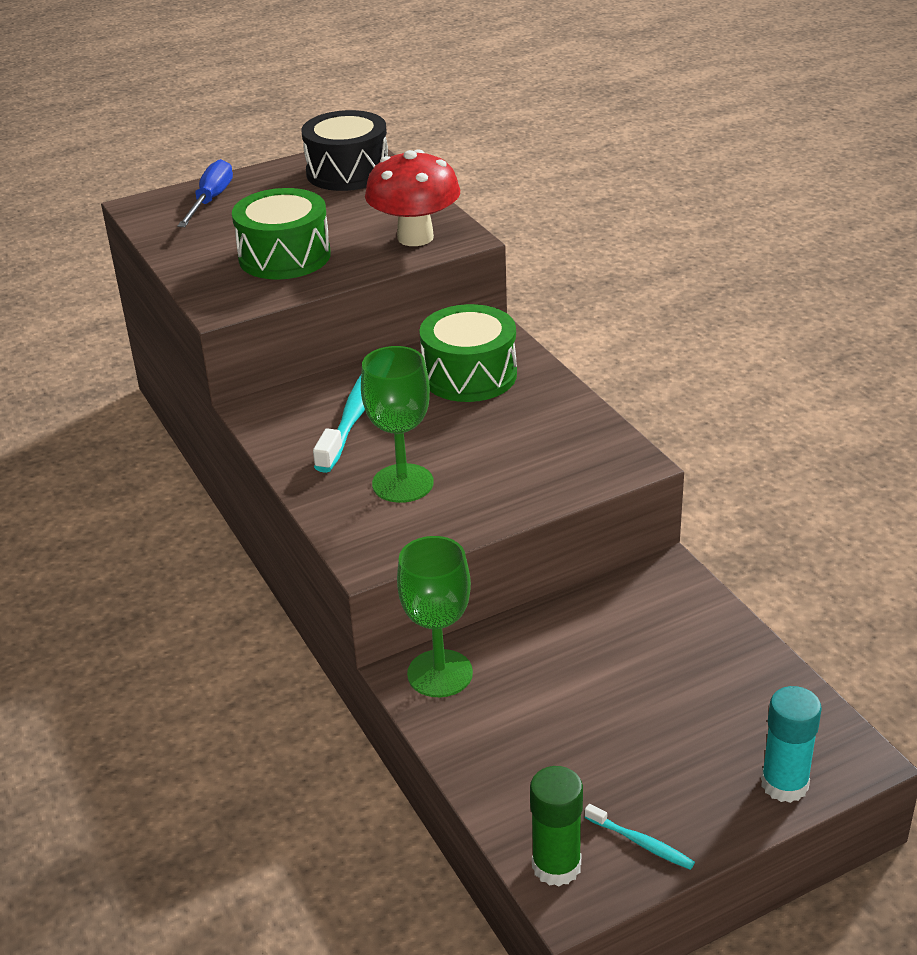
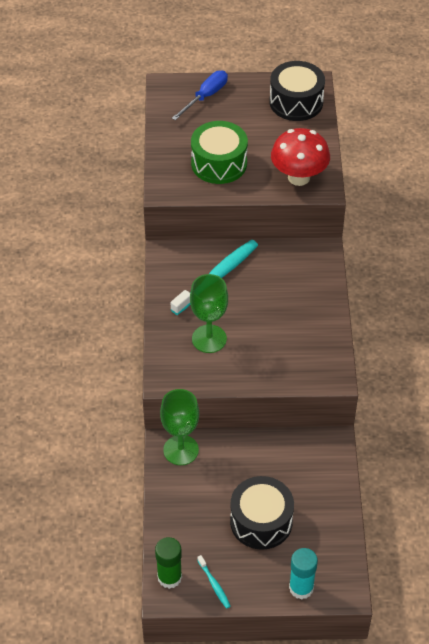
camera: 25 degrees right, 15 degrees up
green drum [419,304,517,402] -> none
none -> black drum [230,476,294,550]

